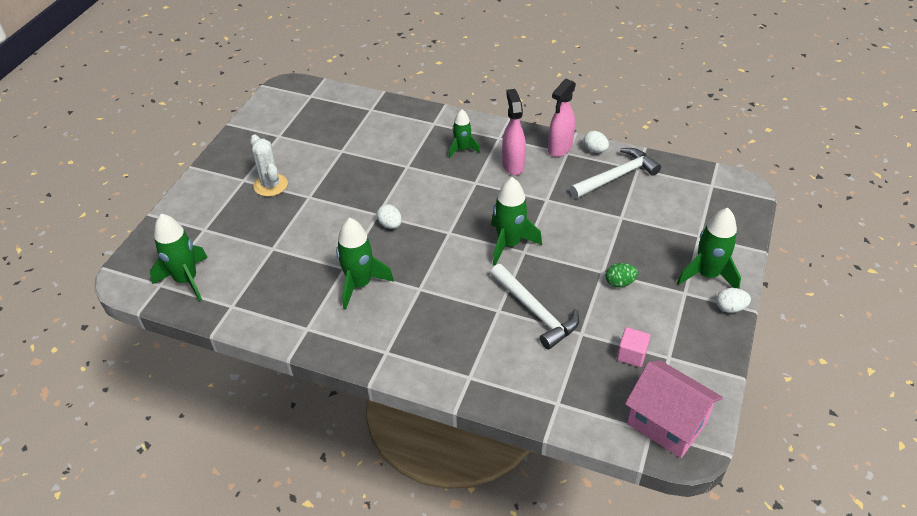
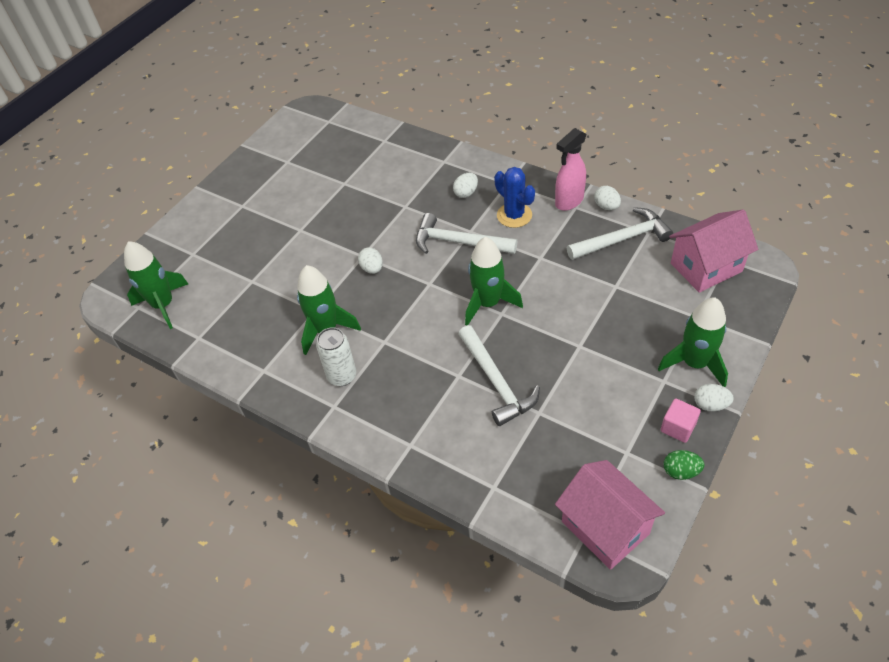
camera: 15 degrees right, 5 degrees up
white cactus [250,134,288,197] -> none
green rocket [448,109,480,159] -> white egg [453,173,478,198]
pink spray bottle [502,89,526,175] -> blue cactus [494,167,535,228]
green egg [606,263,638,288] -> green egg moved to [664,450,704,480]
pink cube [617,327,651,367] -> pink cube moved to [661,399,701,443]
none -> white can [316,327,356,386]
none -> white hammer [416,213,517,254]
none -> pink house [669,209,758,293]

